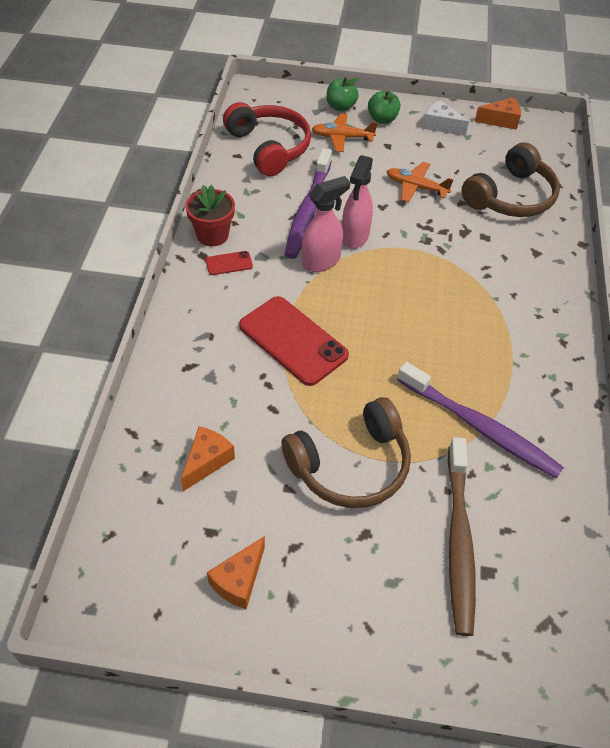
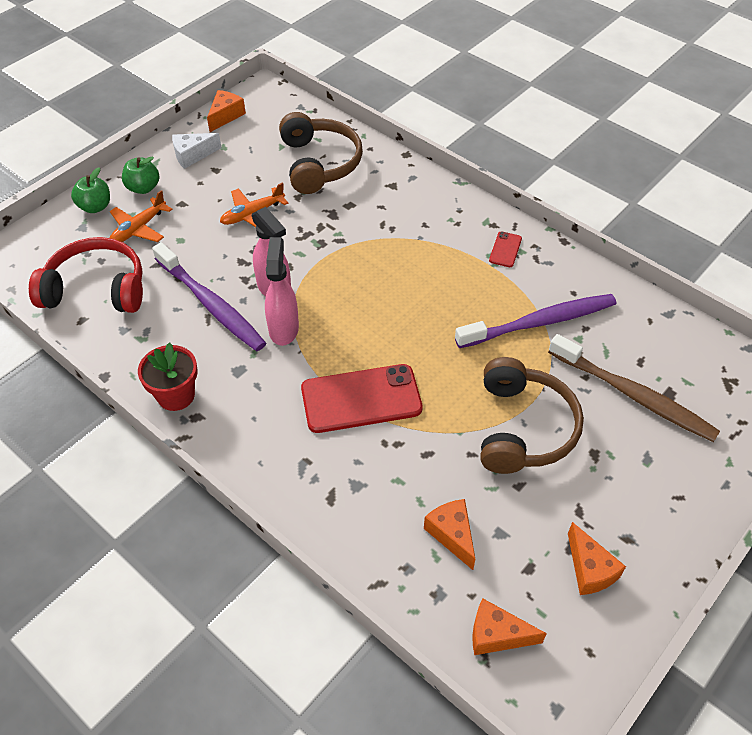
camera: 55 degrees left, 0 degrees up
red phone [206,251,253,275] -> red phone moved to [489,231,522,267]
none -> orange cheese [472,598,547,655]

